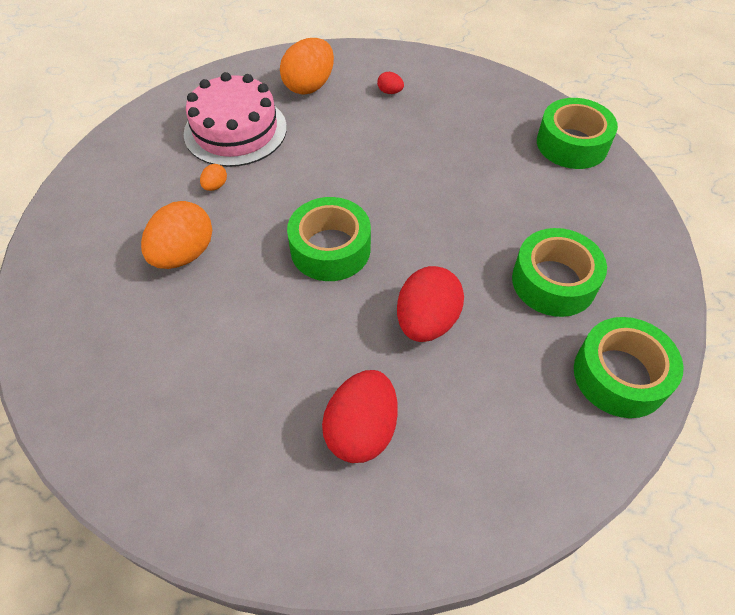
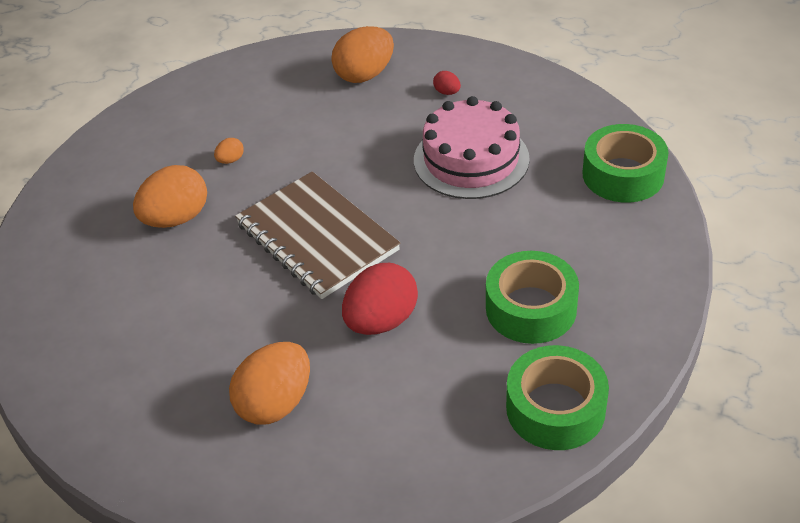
camera: 20 degrees right, 10 degrees down
pink cake [184,72,287,167] -> pink cake moved to [414,96,530,199]
green tape [287,197,371,281] -> brown notebook [235,171,400,299]
red egg [322,370,398,463] -> orange egg [229,342,310,425]

